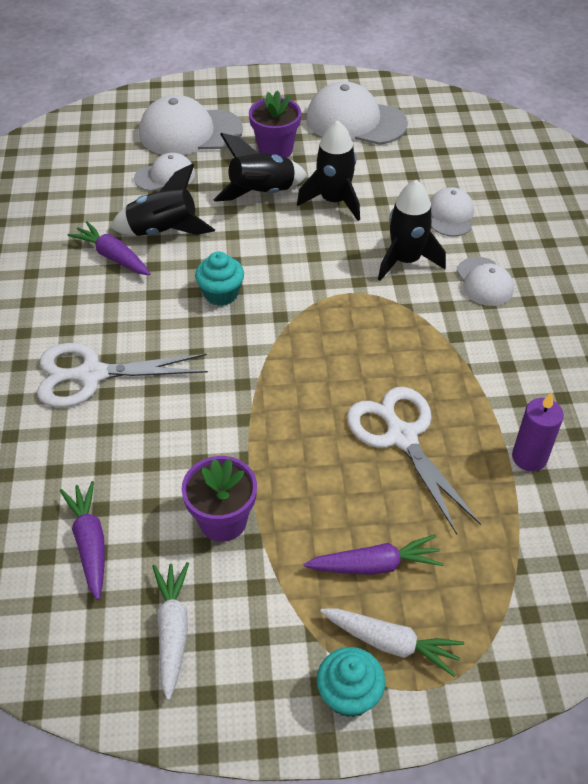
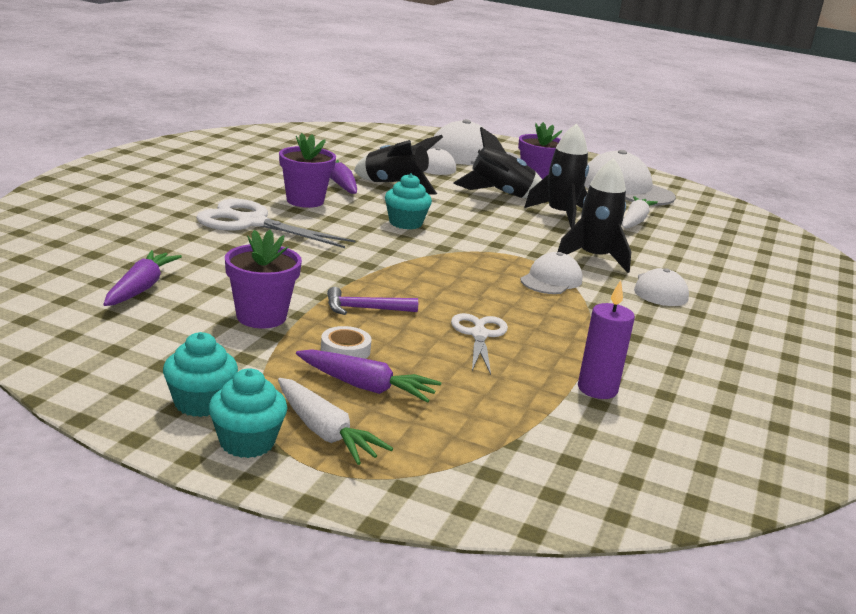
camera: 25 degrees right, 25 degrees down
white carrot [152,562,189,700] -> white carrot moved to [622,196,658,228]
white scissors [347,387,481,534] -> white scissors [451,313,508,375], size x0.61
white cap [430,187,474,237] -> white cap moved to [520,252,583,294]
none -> turquoise cupcake [163,332,238,417]
none -> purple flower pot [279,133,336,208]
none -> white tape [321,326,371,359]
none -> purple hammer [327,287,418,315]

